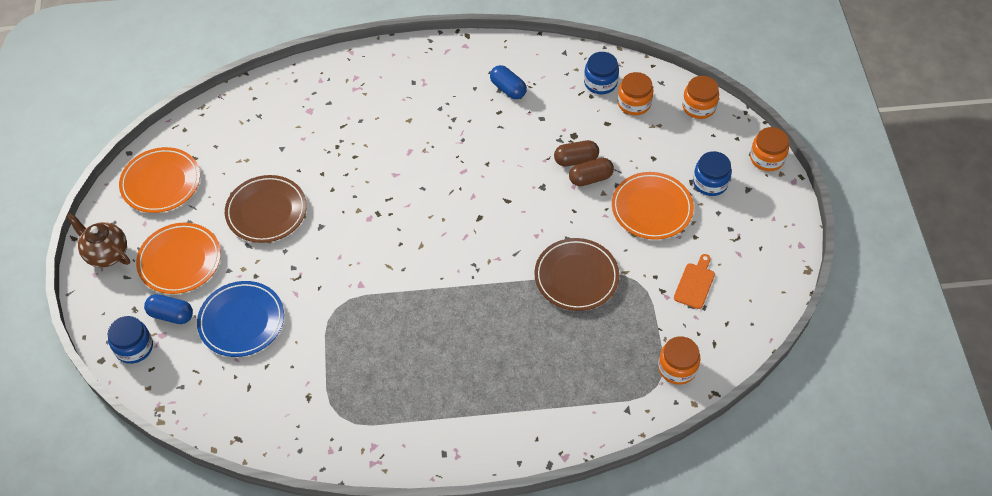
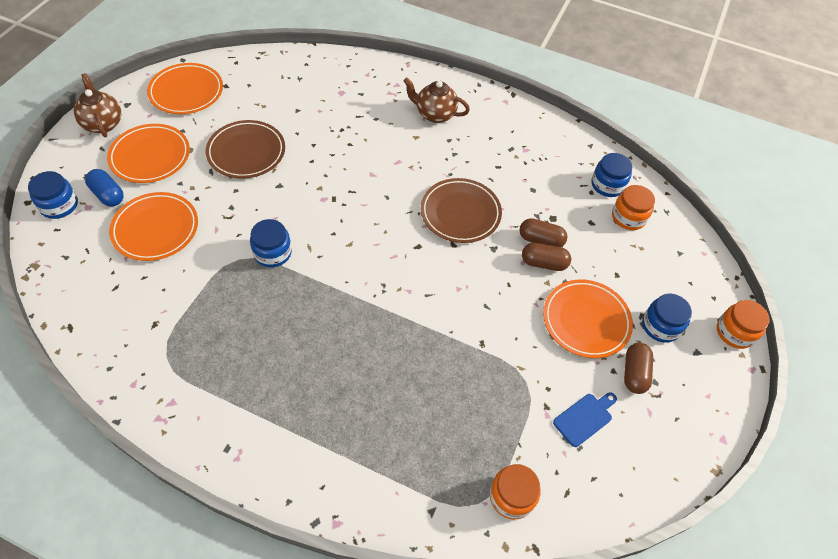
camera: 25 degrees right, 0 degrees up
blue plate [197,281,284,357] -> orange plate [109,192,198,261]
blue capsule [490,65,527,99] -> none
brown plate [534,238,619,311] -> brown plate moved to [421,178,502,243]
orange cutting board [674,254,715,309] -> blue cutting board [553,392,617,447]
orange jar [682,76,719,119] -> none
none -> blue jar [250,219,292,267]
none -> brown teapot [403,77,470,123]
none -> brown capsule [624,343,653,394]

